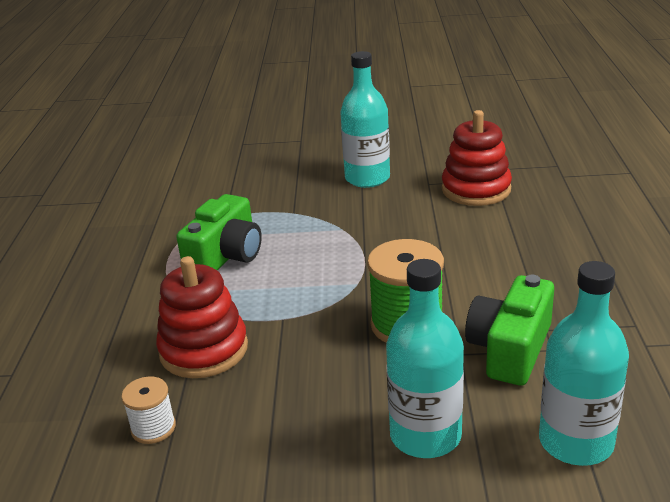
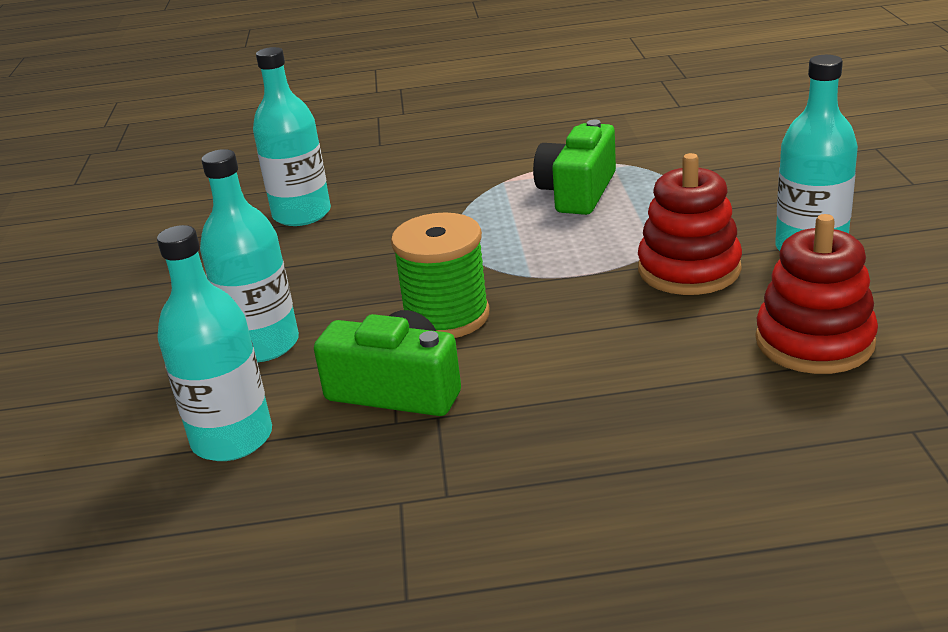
camera: 85 degrees right, 0 degrees up
white spool [121,376,176,444] -> turquoise bottle [253,47,331,226]
red stacking toy [156,256,248,378] -> red stacking toy moved to [638,153,742,295]
green camera [176,194,262,270] -> green camera turned 90 degrees clockwise [533,120,616,215]

